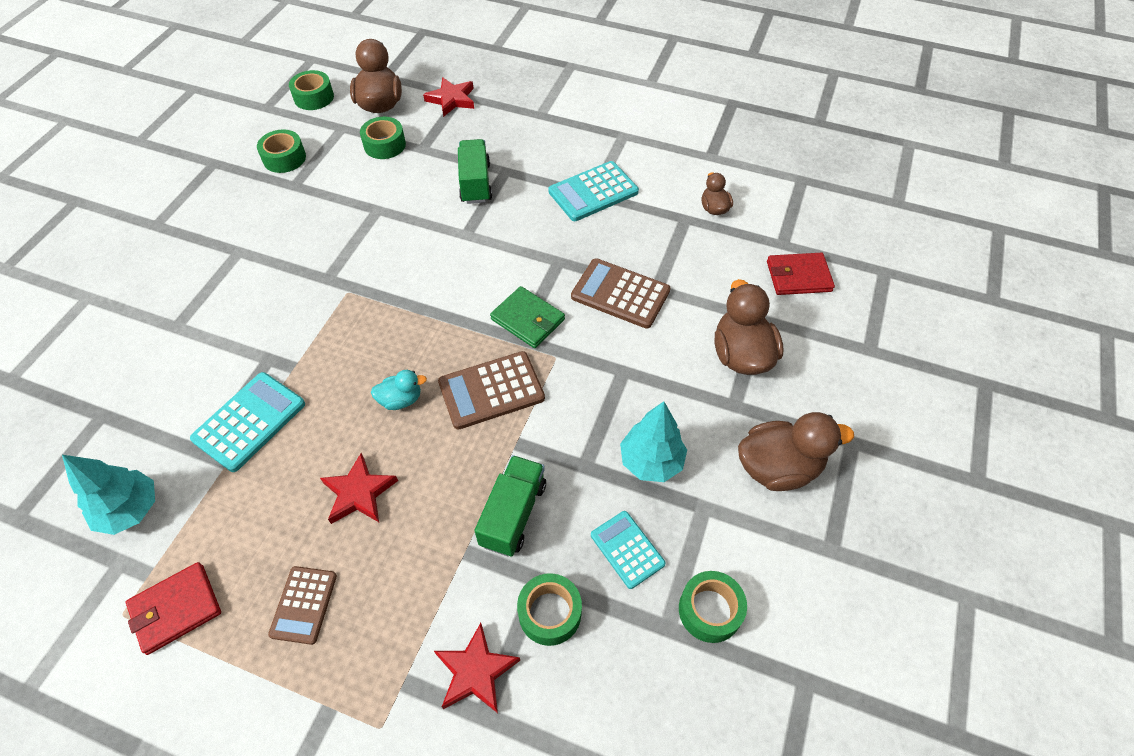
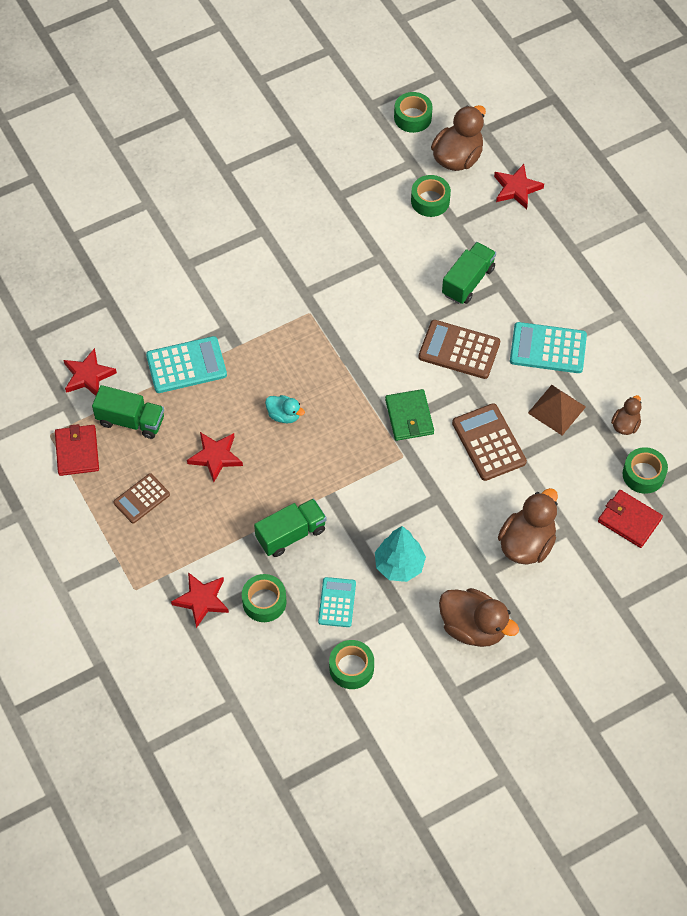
camera: 40 degrees right, 5 degrees up
turquoise tree [62,455,155,535] -> red star [64,348,117,396]
red wallet [126,562,221,655] -> red wallet turned 75 degrees clockwise [55,424,99,476]
green tape [257,129,306,173] -> green tape moved to [622,447,668,494]
brown calculator [438,351,545,430] -> brown calculator moved to [418,320,500,379]
none -> green truck [92,385,164,439]
none -> brown pyramid [528,385,586,435]

